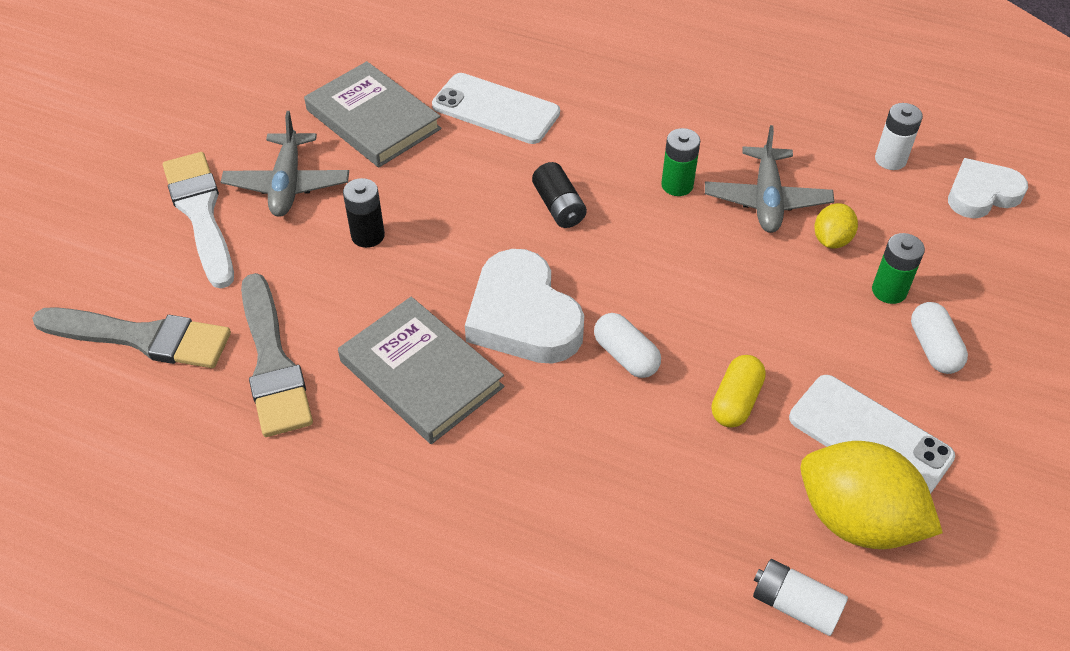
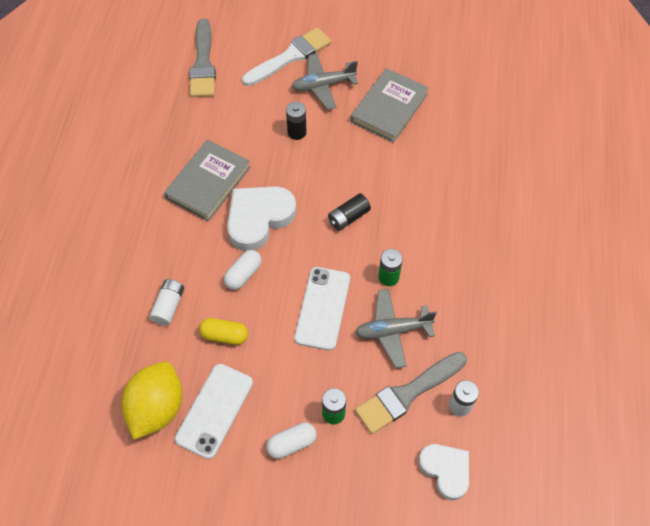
camera: 75 degrees right, 10 degrees up
grey brush [241,273,313,437] -> grey brush moved to [355,352,467,434]
white phone [432,73,560,144] -> white phone moved to [294,267,350,350]
white battery [753,559,848,636] -> white battery moved to [149,279,184,326]
yellow lemon [814,203,858,248] -> none

